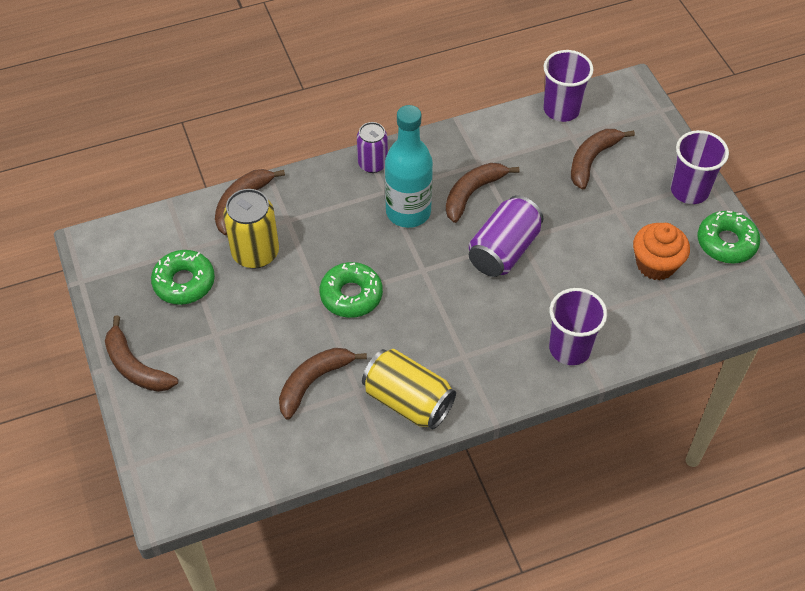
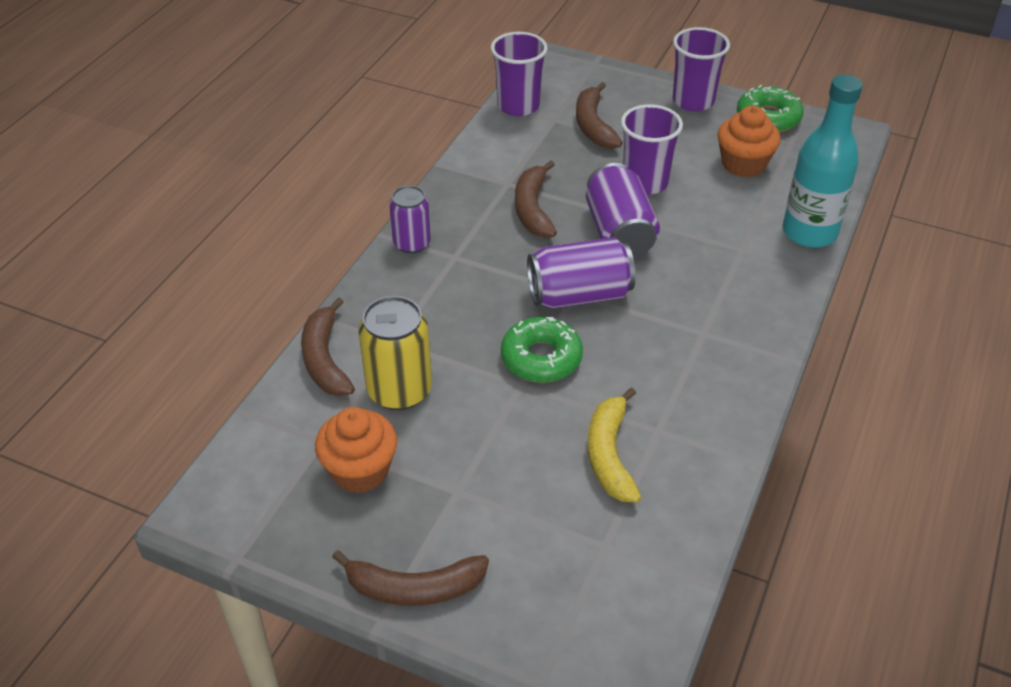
camera: 45 degrees left, 10 degrees down
green donut [151,250,215,305] -> orange cupcake [315,407,397,493]
brown banana [279,348,367,420] -> yellow banana [588,387,641,503]
yellow can [362,349,456,430] -> none
turquoise bottle [385,105,433,228] -> turquoise bottle moved to [783,75,863,248]
purple cup [549,288,607,365] -> purple cup moved to [621,104,683,195]
none -> purple can [527,237,635,309]

